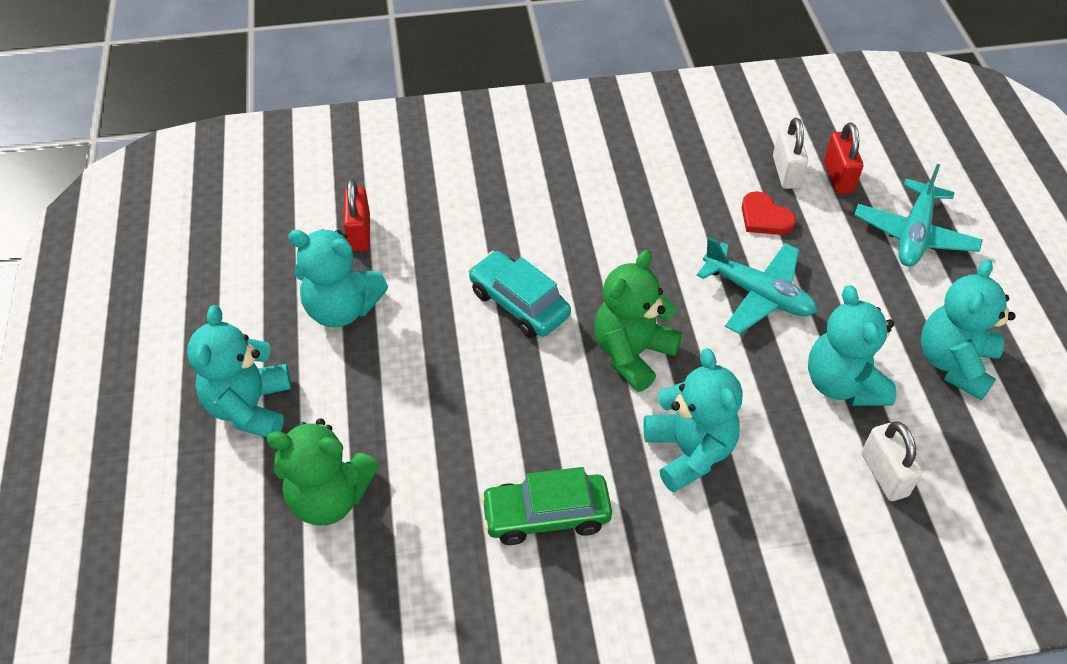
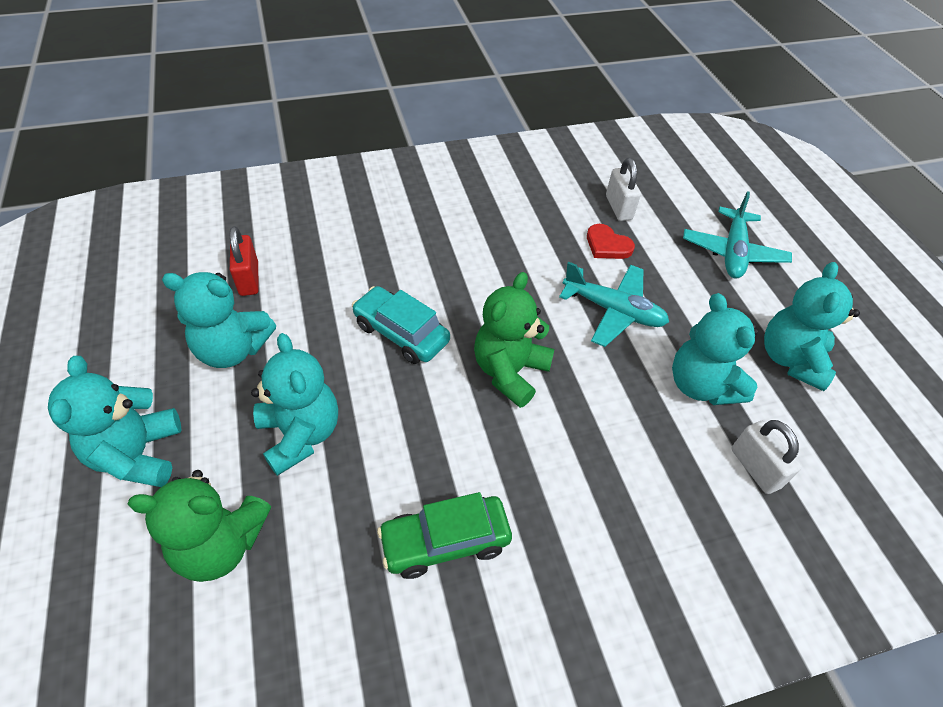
camera: 10 degrees left, 0 degrees up
turquoise teddy bear [644,348,742,492] -> turquoise teddy bear moved to [251,333,338,476]
red padlock [824,122,863,194] -> none

